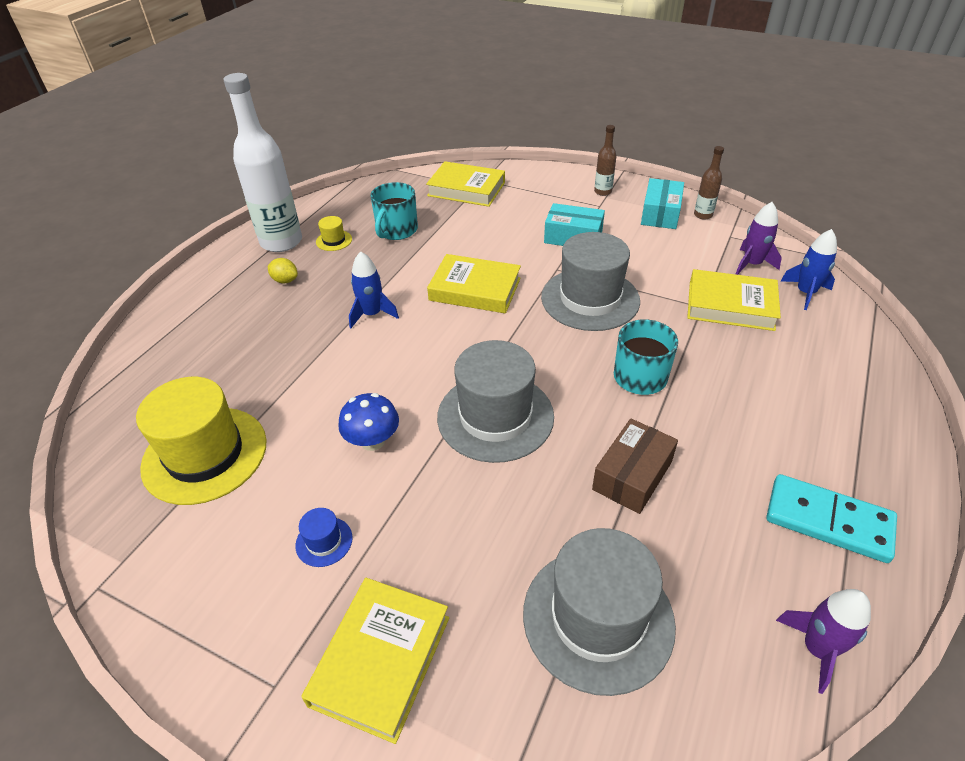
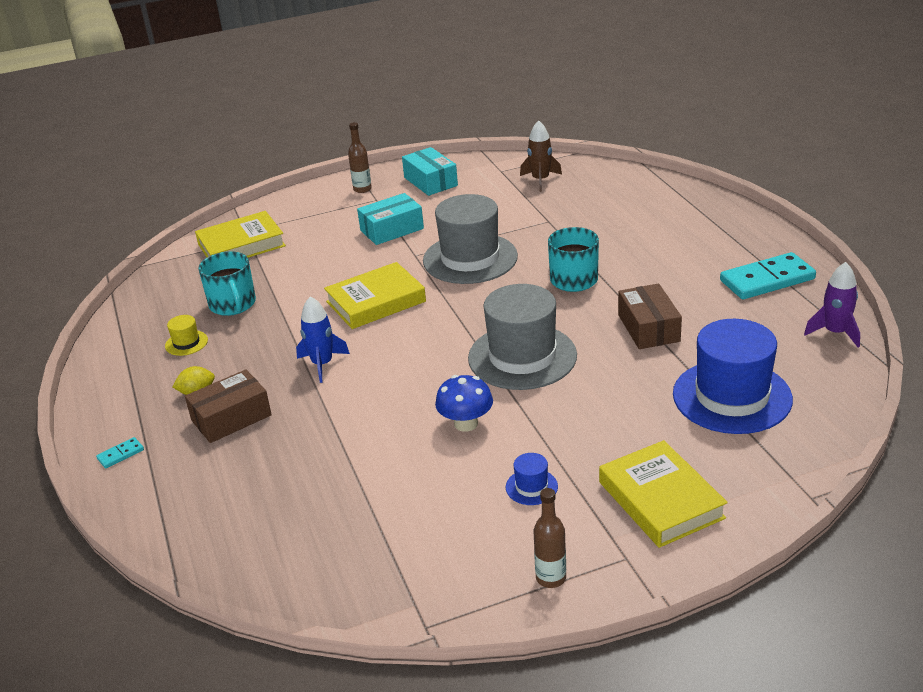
camera: 45 degrees left, 10 degrees down
yellow hat [136,377,267,505] -> none
white bottle [223,73,302,252] -> none
grey hat [523,528,676,696] -> blue hat [673,319,793,434]
yellow book [687,269,781,331] -> none
brown bottle [694,146,724,220] -> brown bottle moved to [533,488,566,588]
purple rocket [736,202,782,275] -> brown rocket [520,120,562,192]
blue rocket [781,229,837,310] -> none
none -> turquoise domino [96,437,144,469]
none -> brown box [185,369,272,443]

